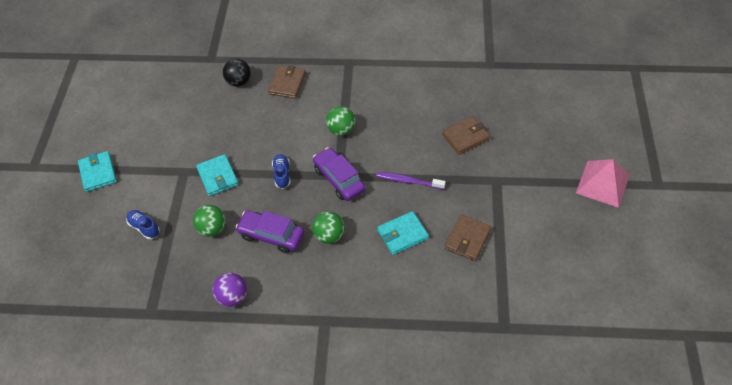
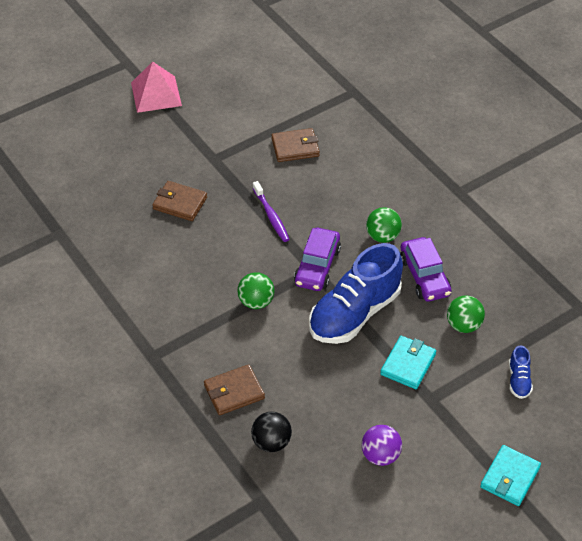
camera: 130 degrees left, 5 degrees down
purple ball [213,273,247,307] -> purple ball moved to [361,425,402,466]
blue shoe [272,154,290,189] -> blue shoe [309,243,403,344], size x2.35
turquoise wallet [377,211,429,255] -> none

